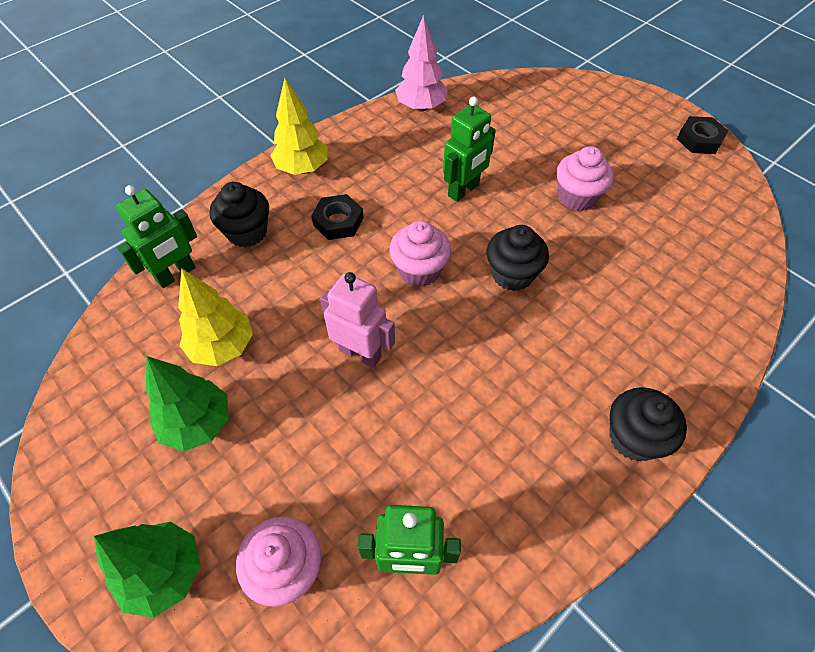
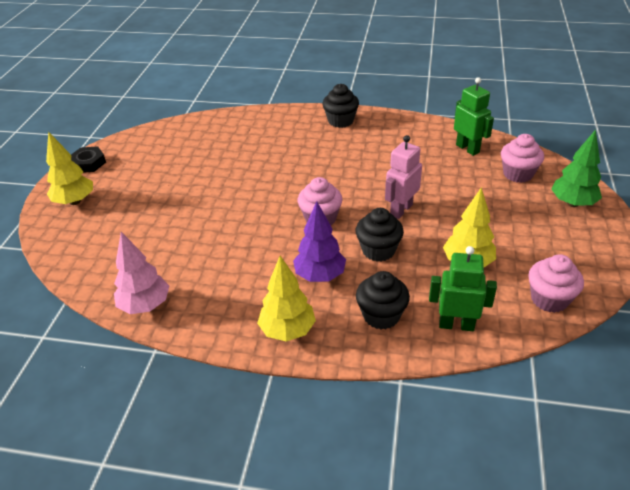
camera: 125 degrees left, 15 degrees down
green tree [146,356,229,452] -> none
black nut [311,194,364,240] -> purple tree [293,201,346,282]
pink robot [320,272,395,368] -> pink robot turned 45 degrees clockwise [385,135,422,219]
green robot [443,97,496,202] -> none
black cupcake [487,225,549,291] -> black cupcake moved to [356,208,404,262]
pink cupcake [556,146,614,211] -> pink cupcake moved to [528,254,584,313]
none -> yellow tree [46,131,93,205]

